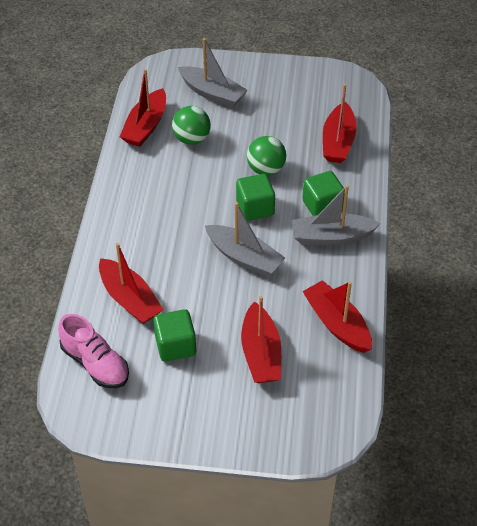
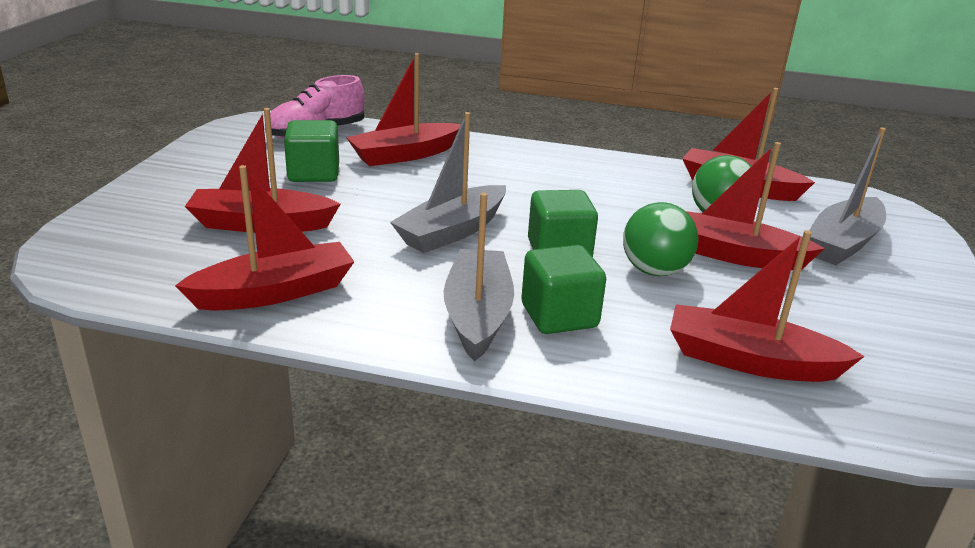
camera: 95 degrees right, 20 degrees down
none -> red boat [686,142,825,270]

